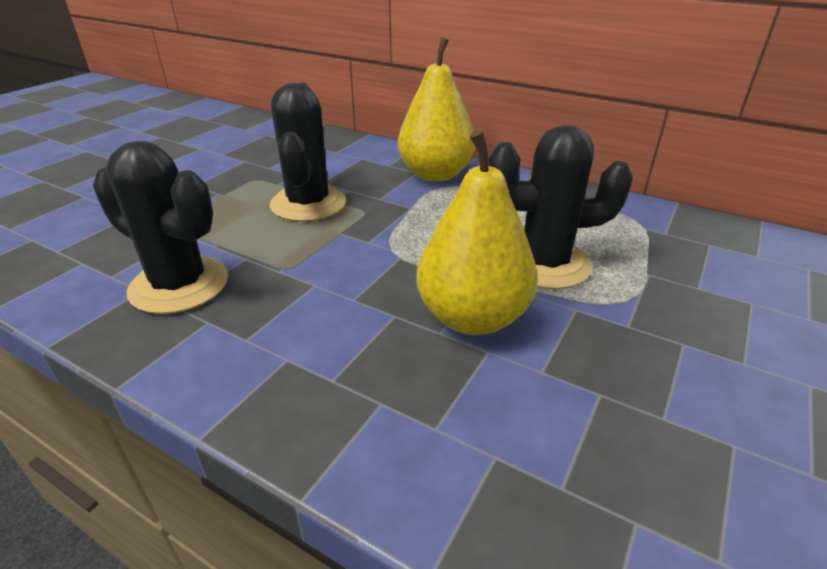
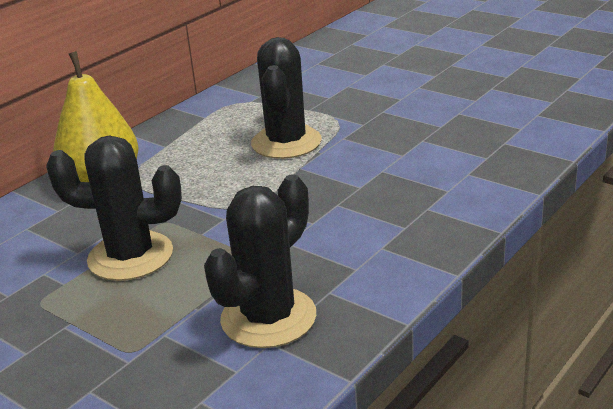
camera: 80 degrees left, 5 degrees down
yellow pear [416,130,538,335] -> none

